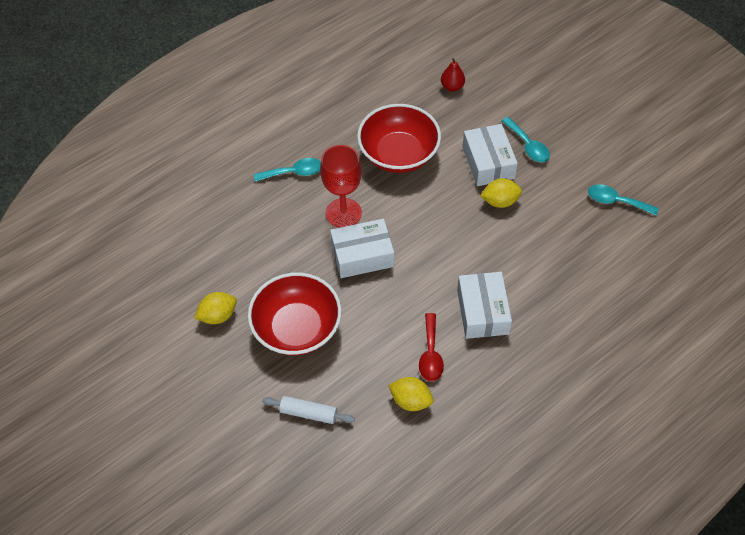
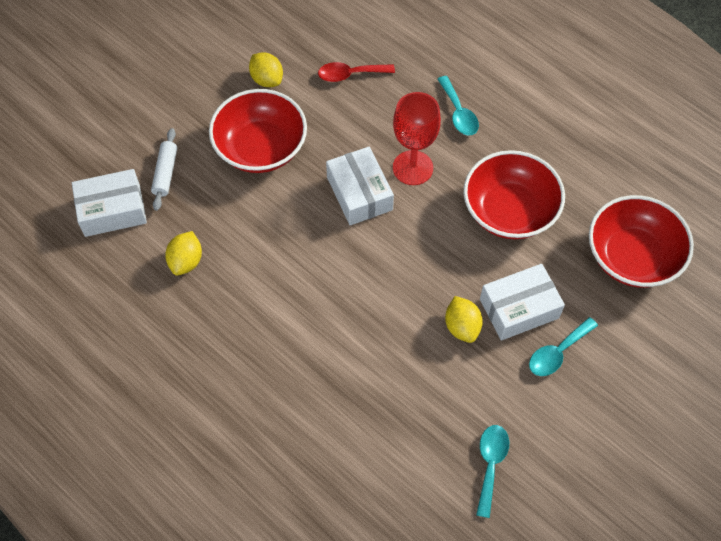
camera: 80 degrees right, 5 degrees up
red spoon [419,313,444,381] -> red spoon moved to [318,62,395,82]
red pear [441,58,465,91] -> red bowl [589,195,694,288]
white box [457,272,512,339] -> white box moved to [72,169,147,237]

